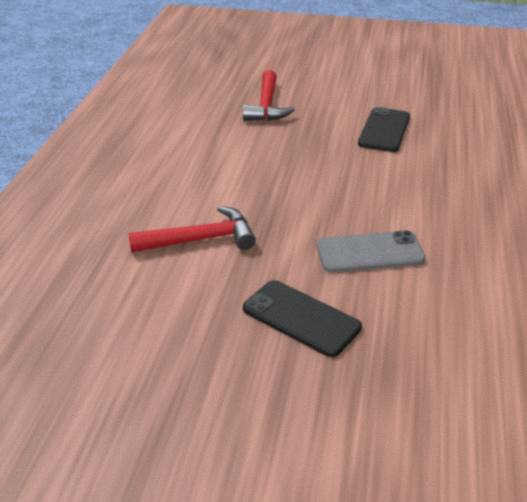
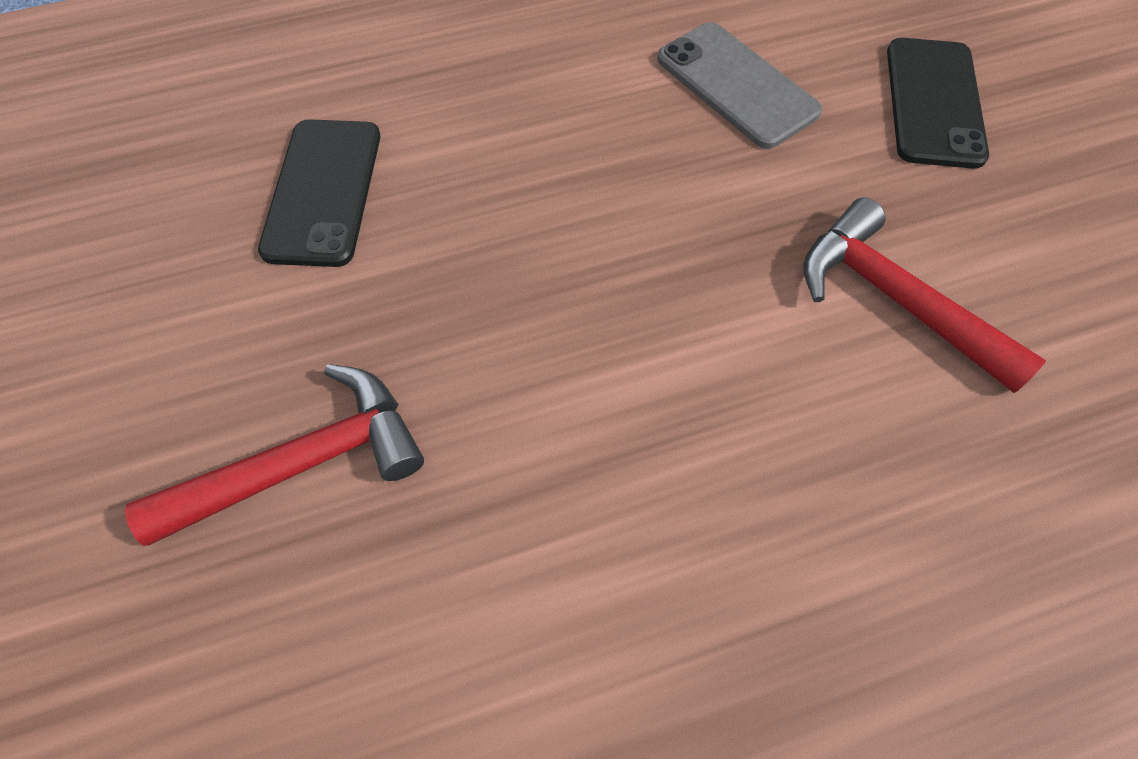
camera: 120 degrees left, 25 degrees up
black phone [358,107,410,152] -> black phone turned 75 degrees counterclockwise [258,119,380,267]

